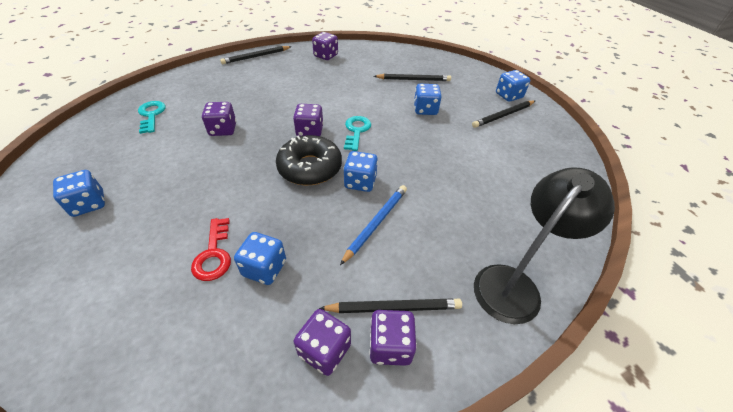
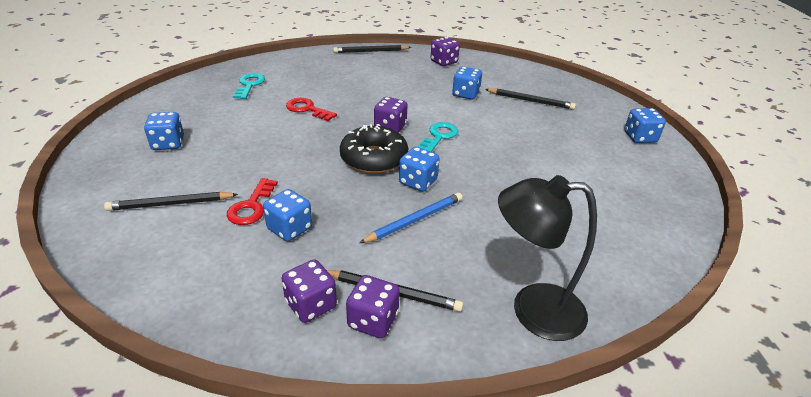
camera: 20 degrees right, 10 degrees down
purple dice [202,102,236,136] -> red key [286,98,337,121]
blue dice [414,84,442,115] -> blue dice moved to [452,67,482,100]
black pencil [472,100,535,128] -> black pencil moved to [104,192,238,211]
black lamp [474,167,615,324] -> black lamp turned 150 degrees counterclockwise [498,175,597,341]

